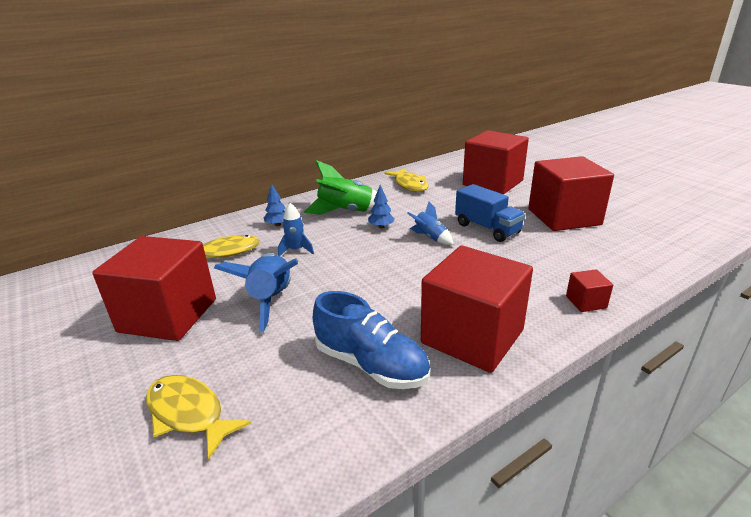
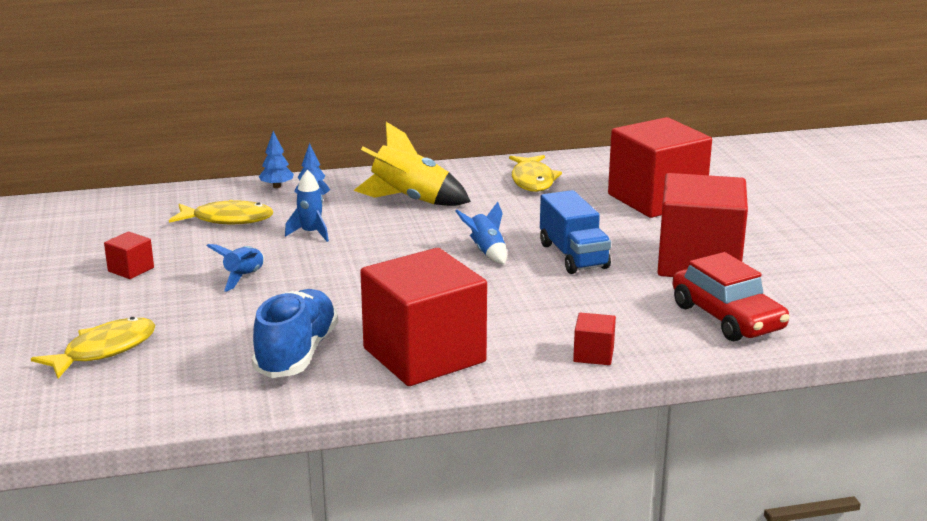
camera: 20 degrees right, 5 degrees down
red cube [92,236,216,341] -> red cube [104,231,154,279], size x0.41
yellow fish [146,375,251,460] -> yellow fish turned 75 degrees clockwise [31,317,155,379]
blue rocket [214,253,298,332] -> blue rocket [207,244,265,292], size x0.57
green rocket [304,160,388,215] -> yellow rocket [354,122,471,206]
blue shoe [313,291,430,389] -> blue shoe turned 135 degrees counterclockwise [252,289,338,378]
blue tree [368,185,395,228] -> blue tree moved to [259,131,294,188]
none -> red car [672,252,790,341]

